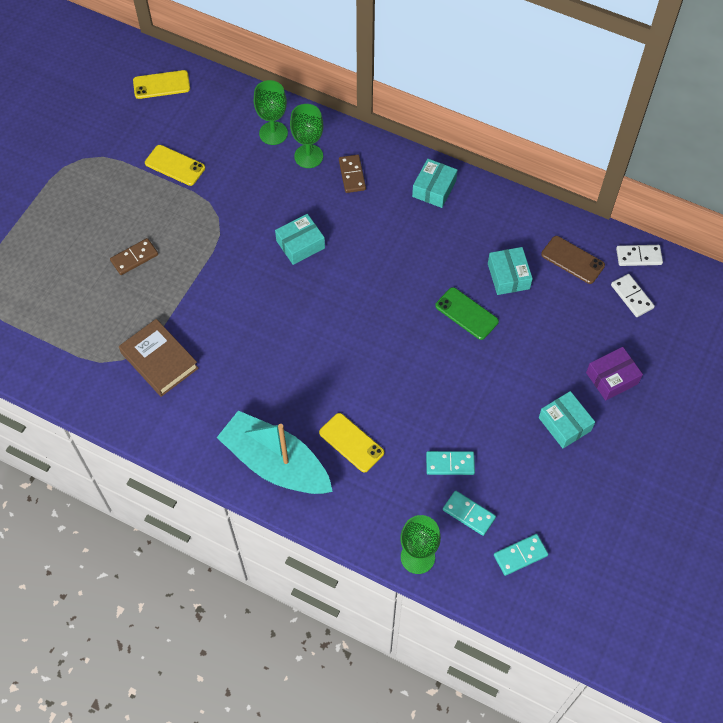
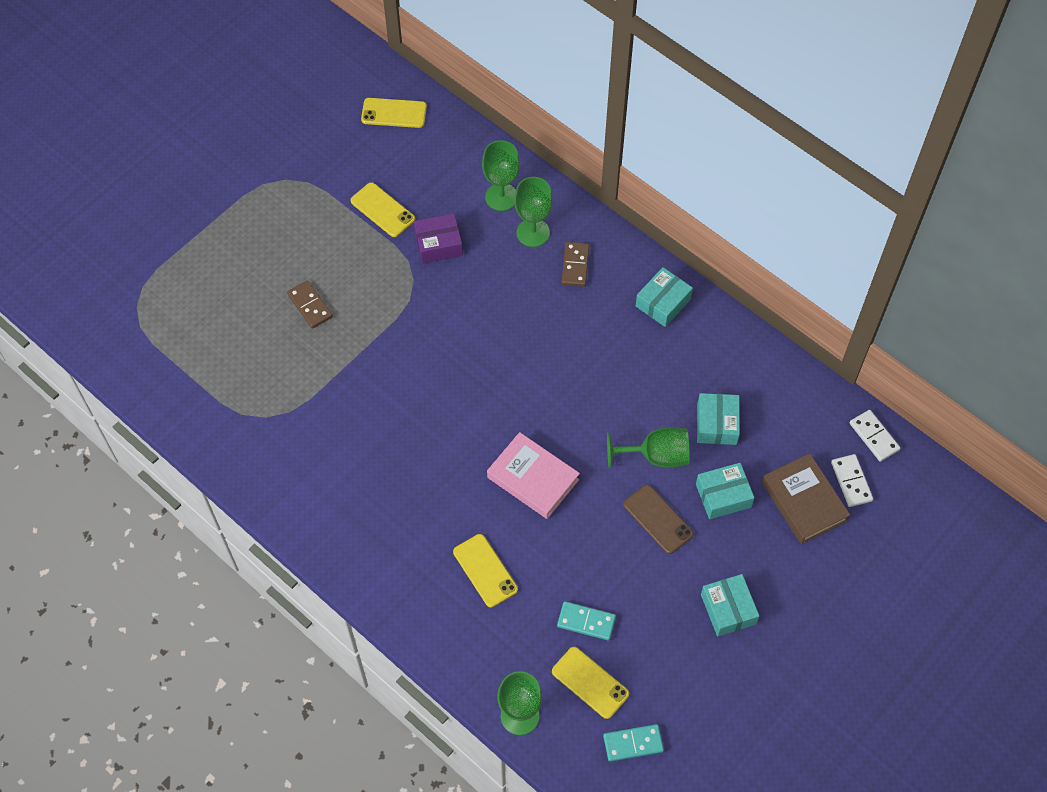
camera: 15 degrees right, 0 degrees up
brown domino [110,238,158,275] -> brown domino turned 75 degrees clockwise [287,281,333,328]
brown book [119,319,199,397] -> brown book moved to [762,453,850,544]
turquoise boat [217,411,333,494] -> none
turquoise box [275,214,325,265] -> turquoise box moved to [696,463,755,519]
green phone [435,287,499,340] -> green goblet [607,427,689,468]
turquoise domino [443,490,496,536] -> yellow phone [552,647,629,719]
brown phone [541,236,605,284] -> brown phone moved to [623,484,694,554]
purple box [586,347,643,401] -> purple box moved to [414,213,463,264]
white domino [616,245,663,266] -> white domino turned 45 degrees clockwise [850,410,901,462]
none -> pink book [487,432,580,519]

